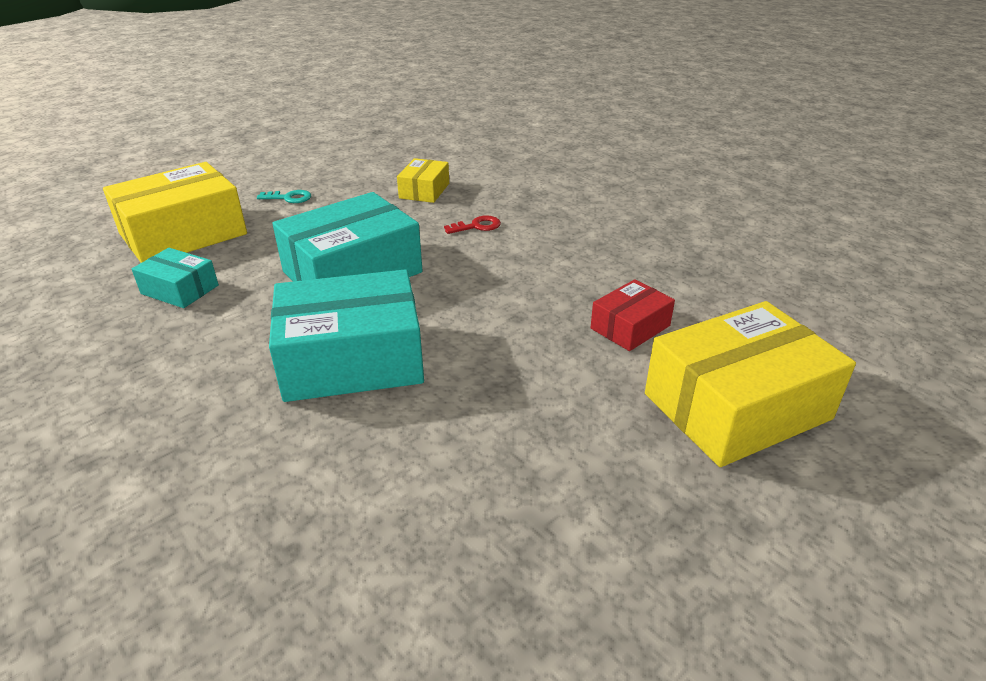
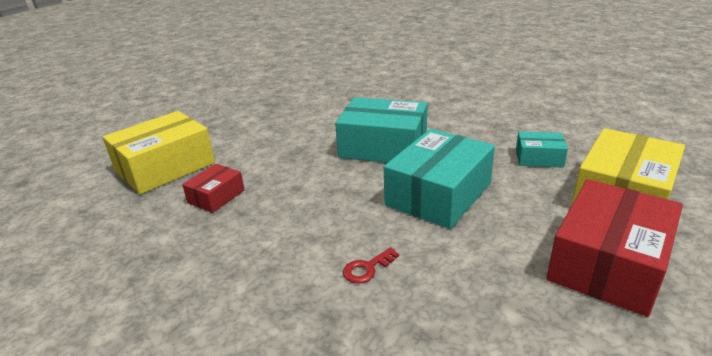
camera: 165 degrees right, 5 degrees down
turquoise key [257,190,311,203] -> red box [546,179,683,317]
turquoise box [269,269,424,402] -> turquoise box turned 45 degrees clockwise [335,97,428,163]
yellow box [397,158,449,203] -> none

